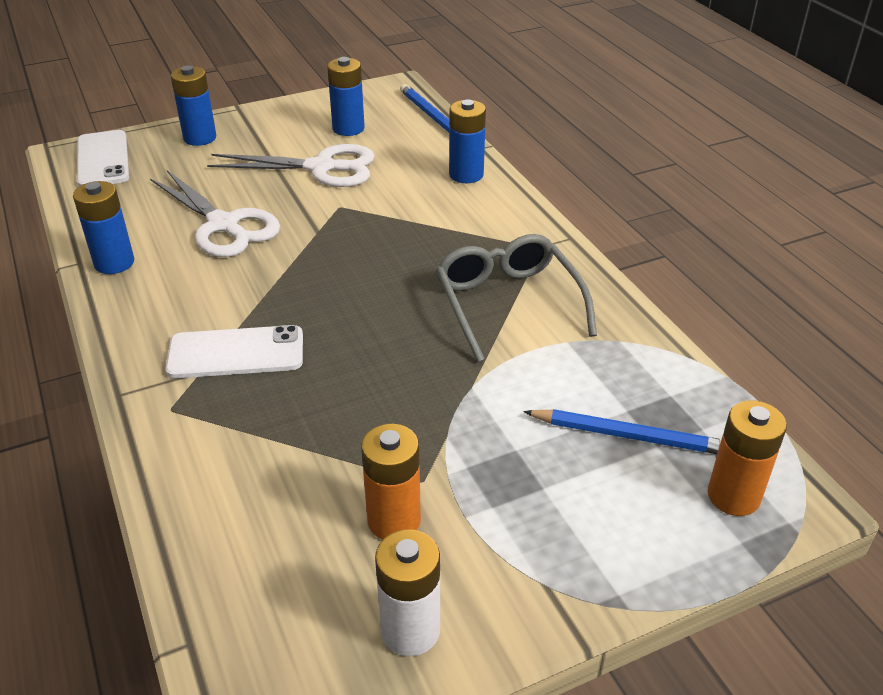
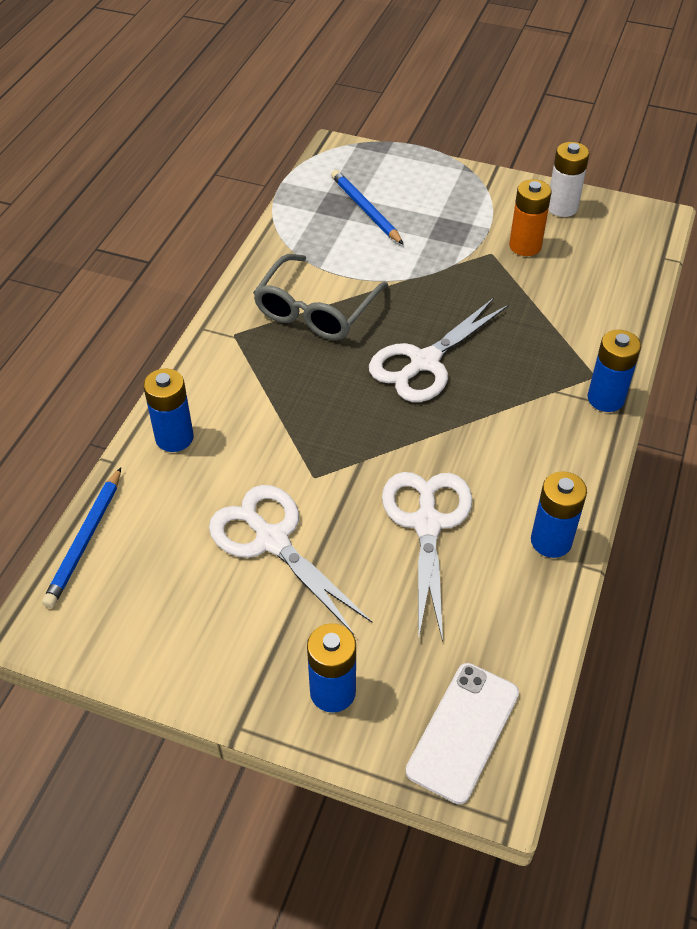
camera: 135 degrees left, 10 degrees up
white phone [166,325,303,378] -> none
blue battery [327,57,365,136] -> blue battery moved to [588,330,641,412]
orange battery [708,400,787,516] -> none
none -> white scissors [369,298,509,402]

